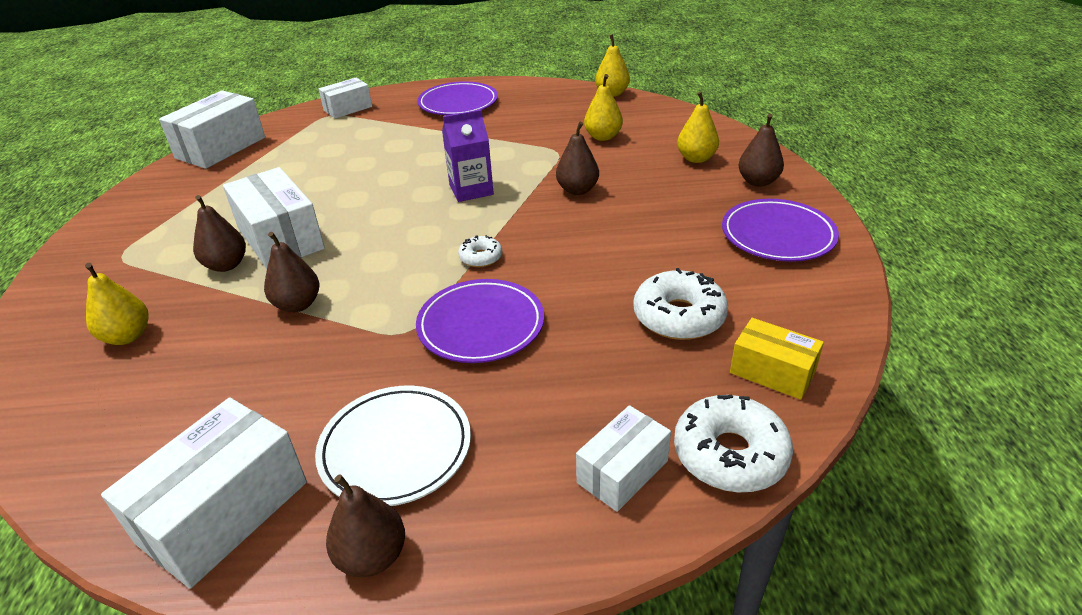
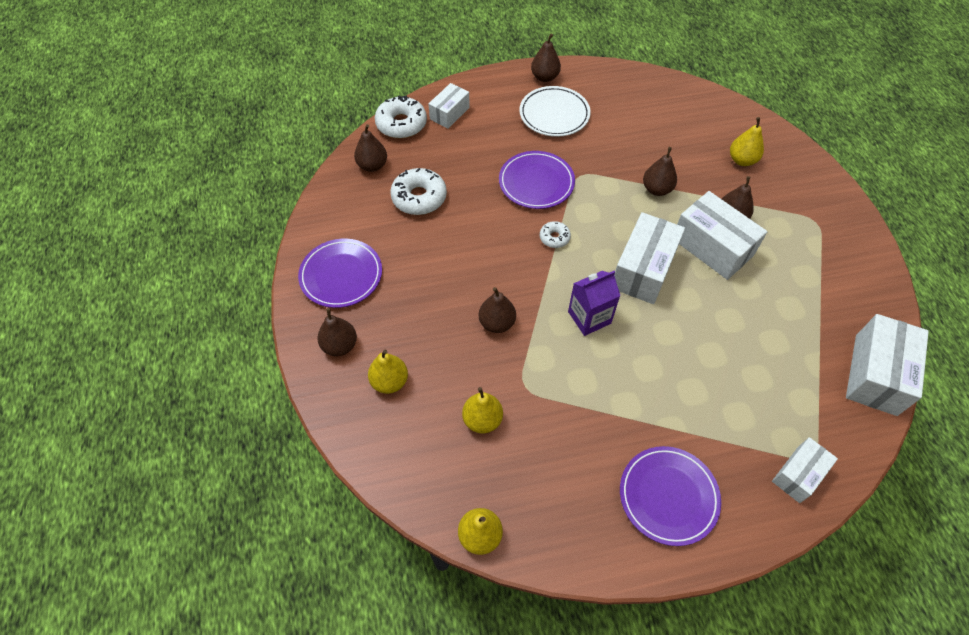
camera: 170 degrees right, 20 degrees up
white box [101,397,307,588] -> white box moved to [614,212,685,304]
yellow box [730,318,824,400] -> brown pear [354,124,387,172]

